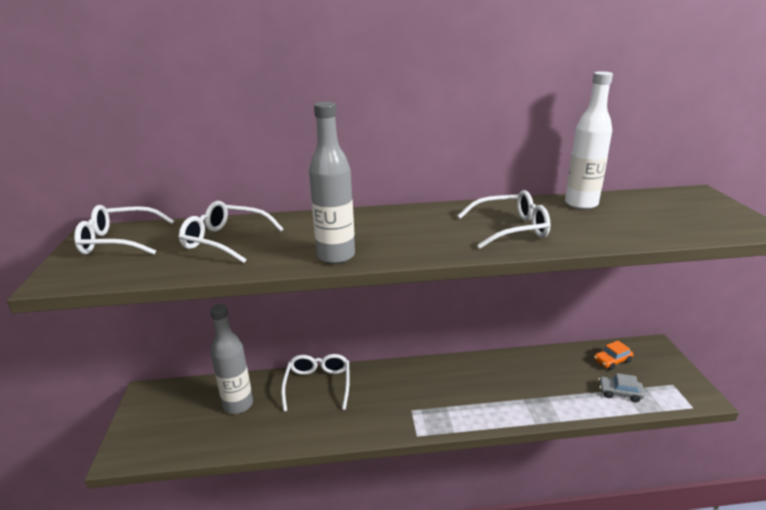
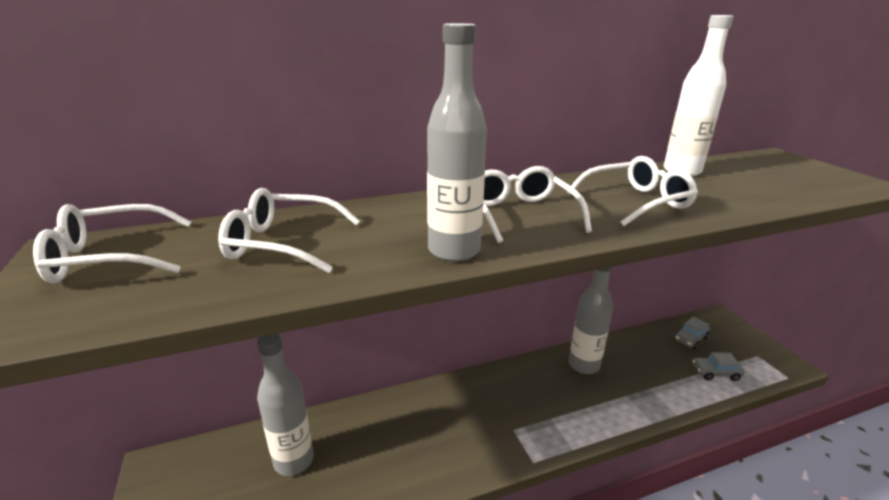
camera: 15 degrees left, 0 degrees up
white glasses [281,354,350,412] -> white glasses moved to [483,166,592,243]
orange car [594,341,633,370] -> grey car [674,317,710,349]
none -> grey bottle [569,267,613,374]

